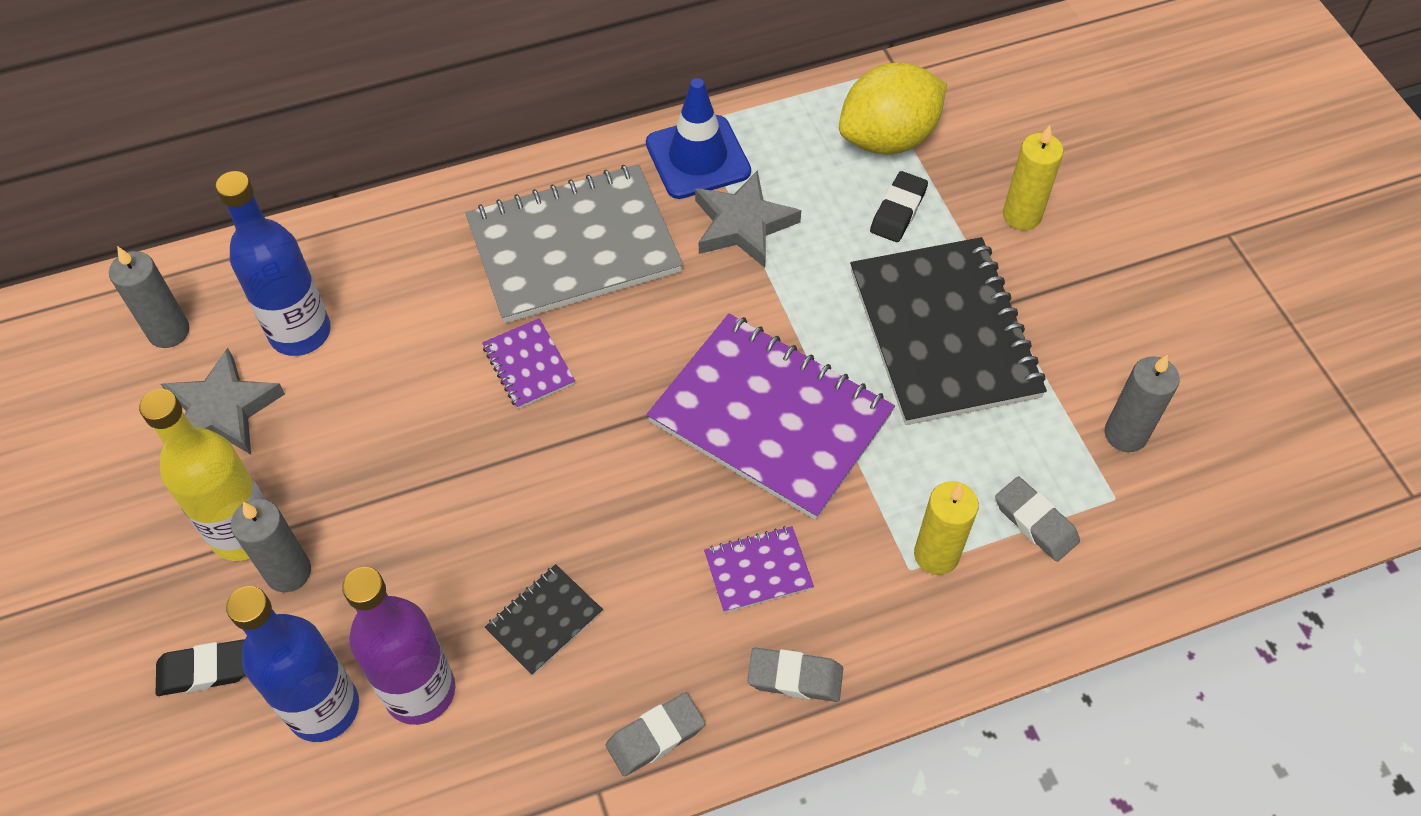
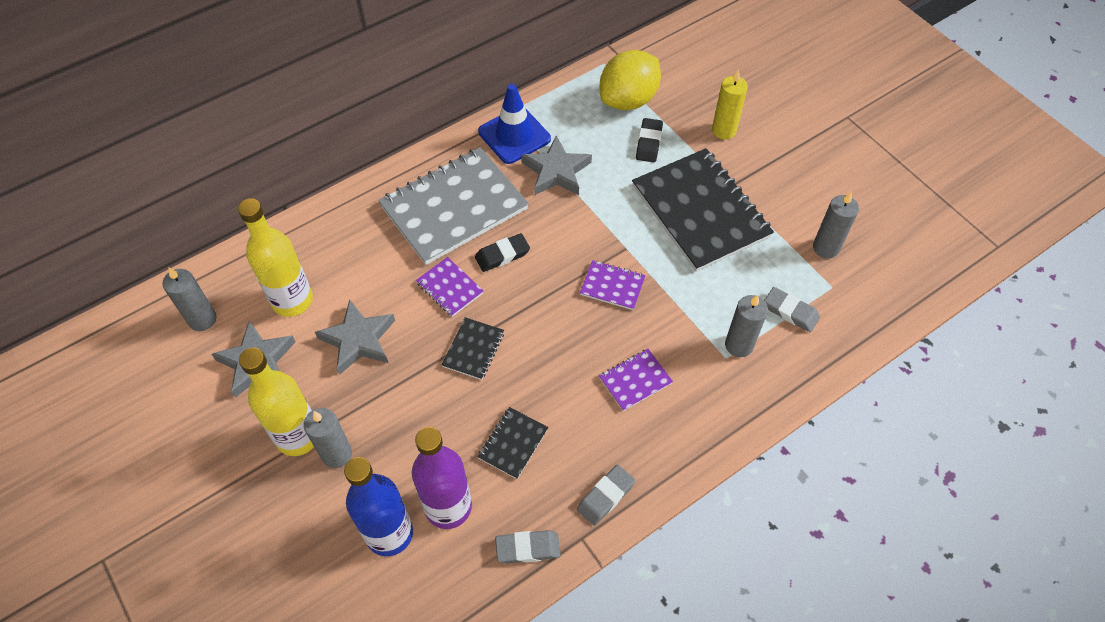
camera: 15 degrees left, 0 degrees up
black eraser [156,639,246,696] -> black eraser moved to [475,233,530,272]
blue bottle [216,171,331,356] -> yellow bottle [238,199,313,317]
purple notebook [647,314,895,520] -> purple notebook [580,260,646,310], size x0.44
grey eraser [747,647,843,702] -> grey eraser moved to [495,530,561,564]
yellow candle [914,481,979,575] -> grey candle [725,295,768,357]
none -> grey star [315,300,395,375]
none -> black notebook [442,317,504,380]

